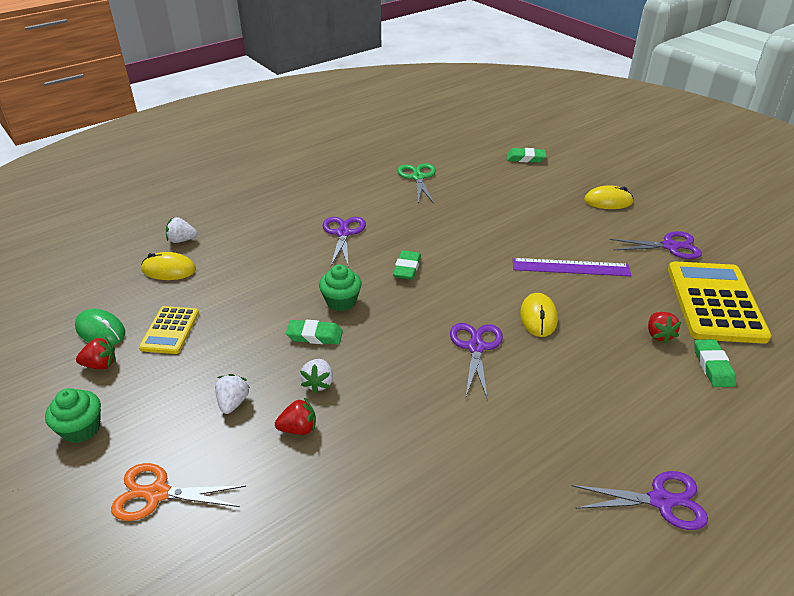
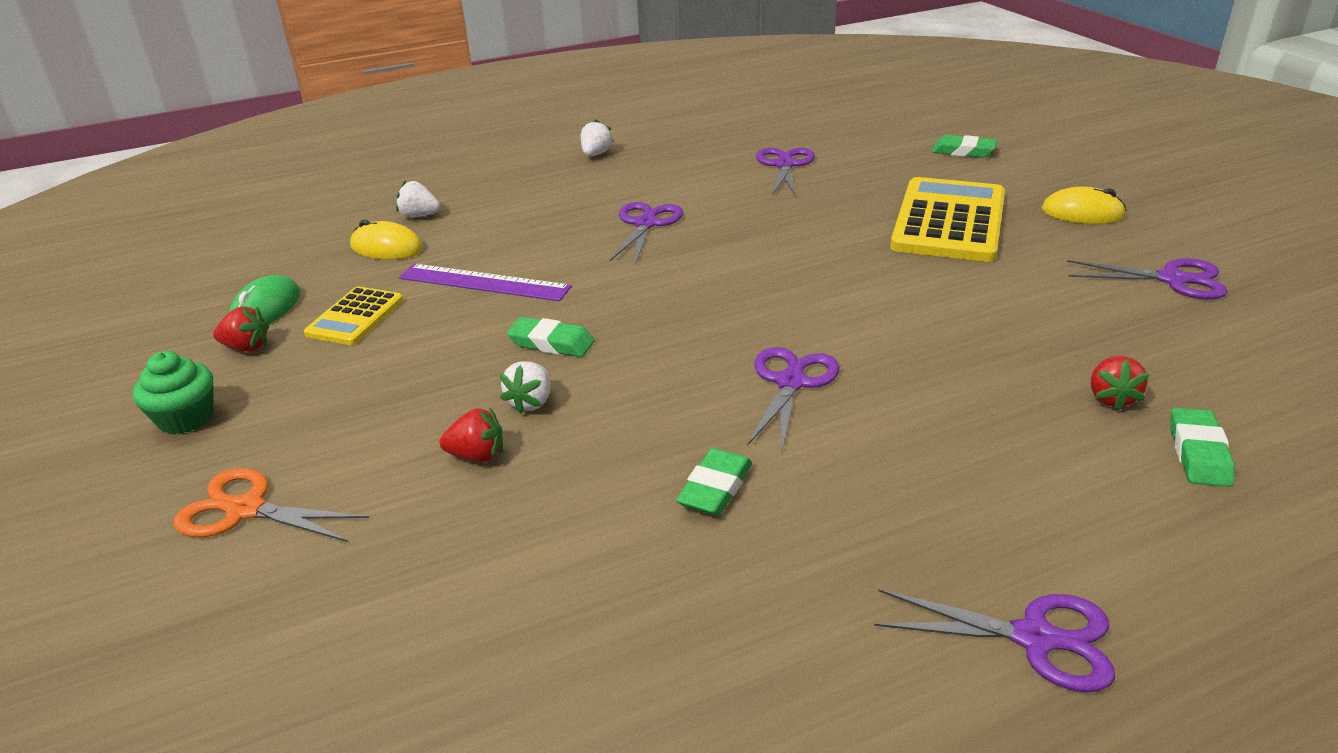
camera: 15 degrees right, 5 degrees down
green mouse [75,309,125,345] -> green mouse turned 60 degrees clockwise [229,275,300,324]
white strawberry [215,374,250,414] -> white strawberry moved to [581,120,614,156]
green cupcake [319,264,362,311] -> none
green eraser [393,250,421,280] -> green eraser moved to [676,448,752,516]
green scissors [397,163,436,204] -> purple scissors [756,148,815,197]
purple ruler [513,258,631,276] -> purple ruler moved to [399,264,572,301]
yellow mouse [520,293,558,337] -> none
yellow calculator [668,262,772,344] -> yellow calculator moved to [890,177,1005,262]

